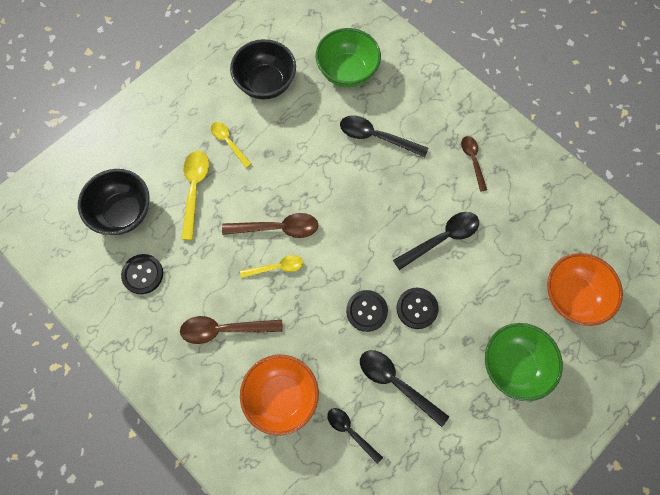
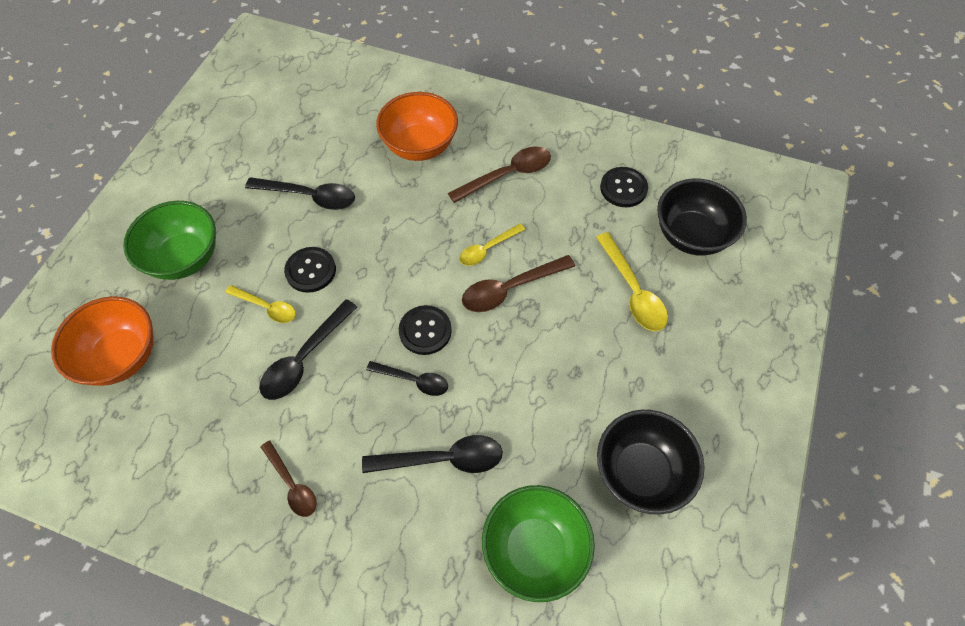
camera: 155 degrees right, 10 degrees down
yellow spoon [211,122,252,168] -> yellow spoon moved to [225,285,296,323]
black spoon [327,408,383,464] -> black spoon moved to [366,361,448,396]
black button [346,290,388,332] -> black button moved to [399,305,452,355]

